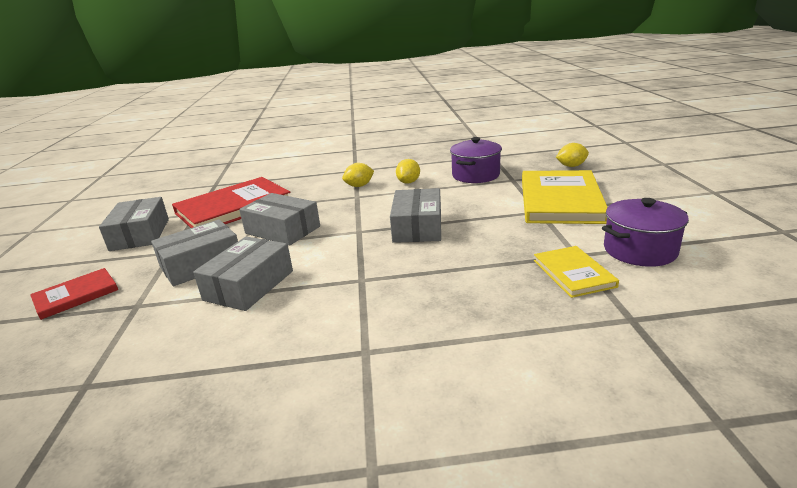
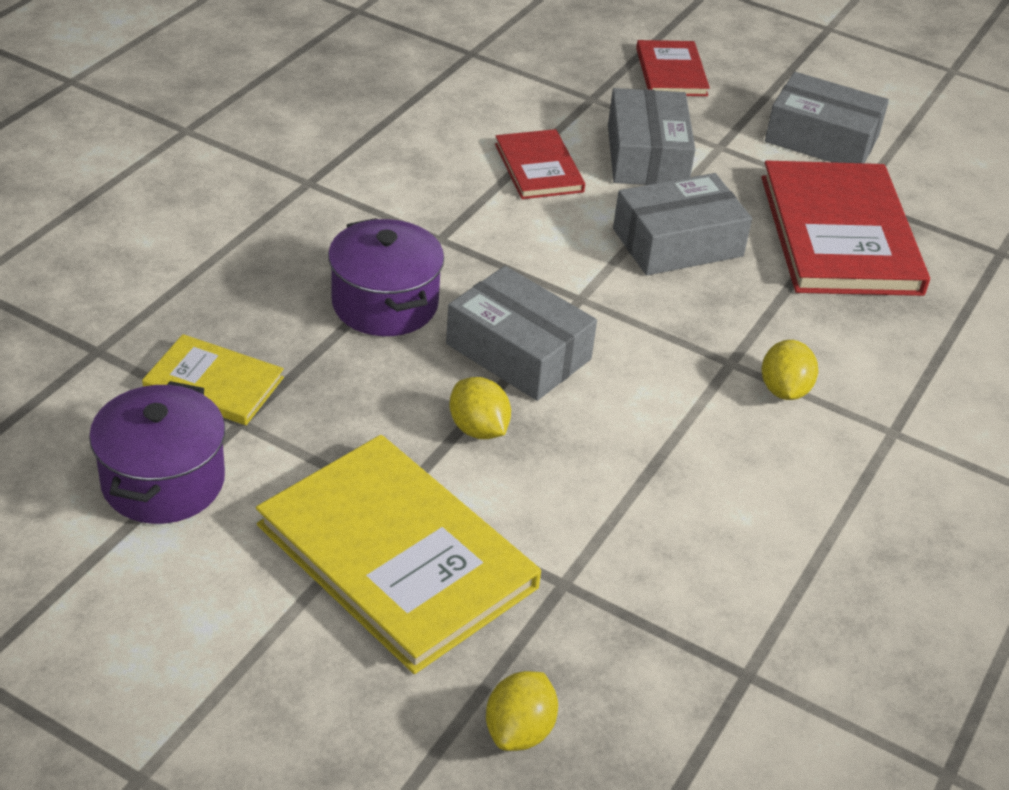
camera: 120 degrees right, 15 degrees up
grey box [193,237,293,311] -> red book [495,129,585,199]
yellow lemon [396,159,420,184] -> yellow lemon moved to [449,377,511,439]
purple pot [450,137,502,183] -> purple pot moved to [328,218,444,336]

